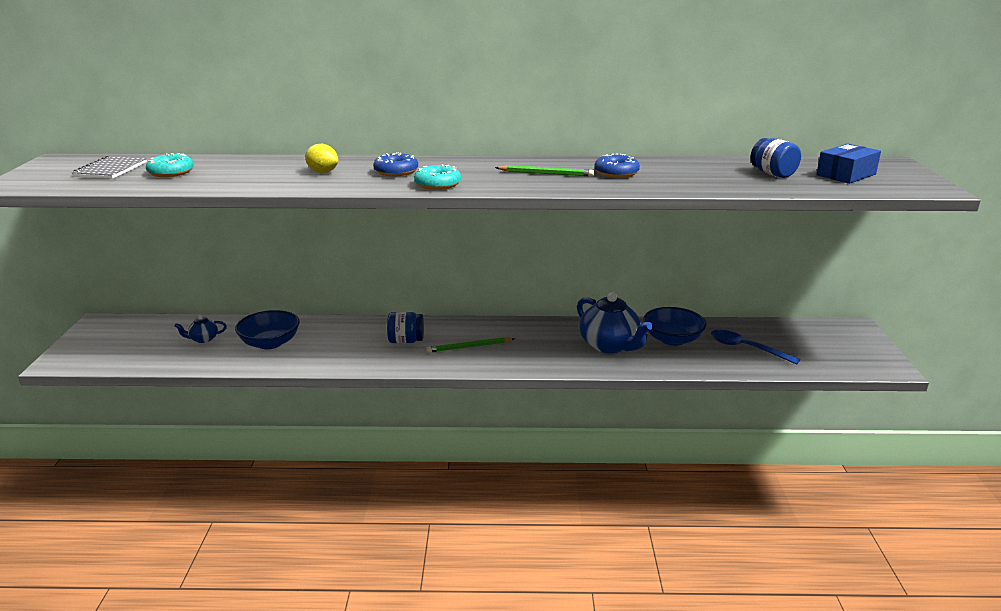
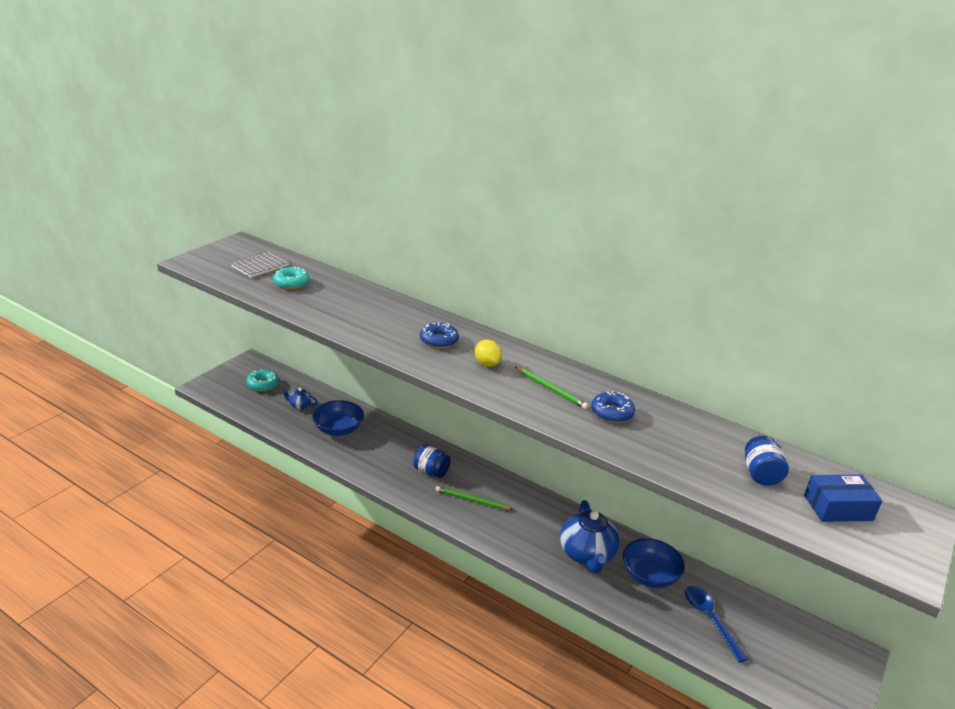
camera: 30 degrees right, 5 degrees up
yellow lemon [305,144,339,173] -> yellow lemon moved to [475,340,502,367]
turquoise donut [414,164,461,190] -> turquoise donut moved to [246,370,279,391]

